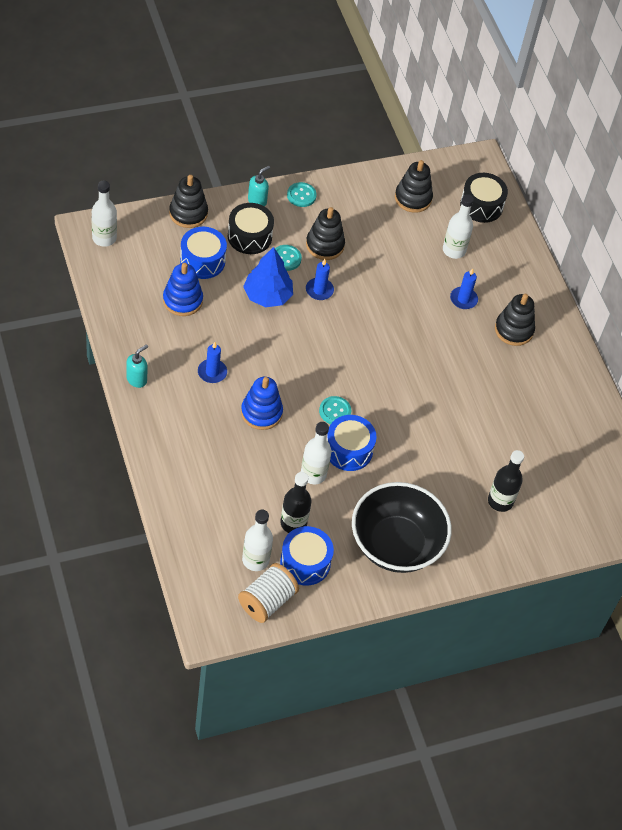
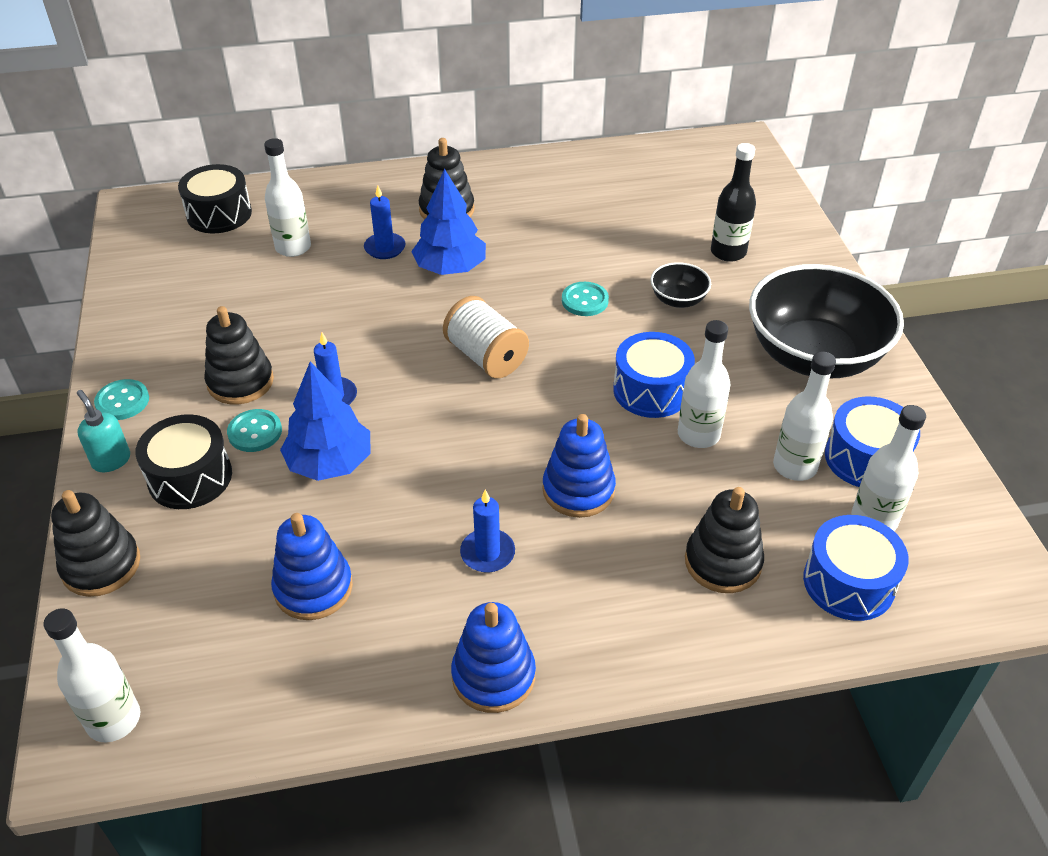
camera: 75 degrees left, 10 degrees down
turquoise soap dispenser [126,344,148,388] -> blue stacking toy [451,602,536,713]
blue drum [180,227,227,279] -> blue drum moved to [803,515,909,621]
white spool [238,563,299,623] -> white spool moved to [443,296,529,378]
black bottle [280,472,312,533] -> white bottle [773,352,836,481]
turquoise button [319,396,351,424] -> turquoise button moved to [562,282,609,316]
black stacking toy [395,160,433,213] -> black stacking toy moved to [685,487,764,593]
none -> blue tree [411,169,486,275]
none -> black bowl [650,262,711,308]

